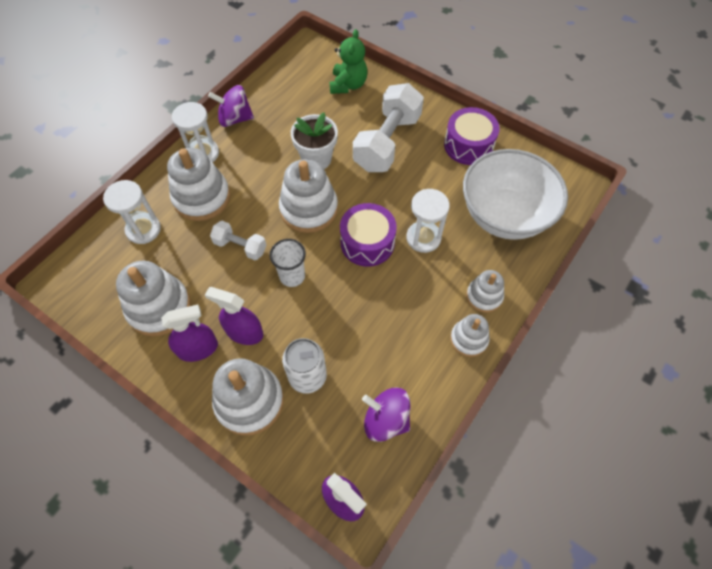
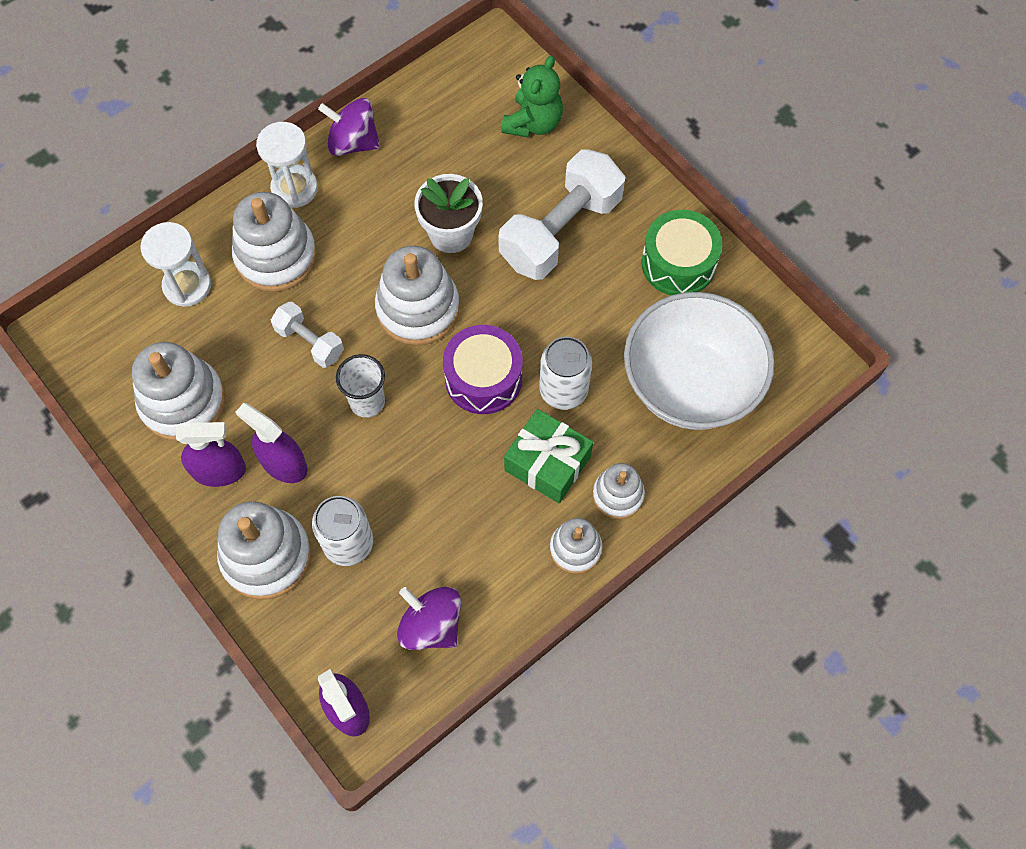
camera: 15 degrees right, 5 degrees up
white hourglass [406,189,450,253] -> white can [539,337,592,410]
purple drum [444,107,500,165] -> green drum [641,210,722,295]
none -> green gift [504,409,593,503]

